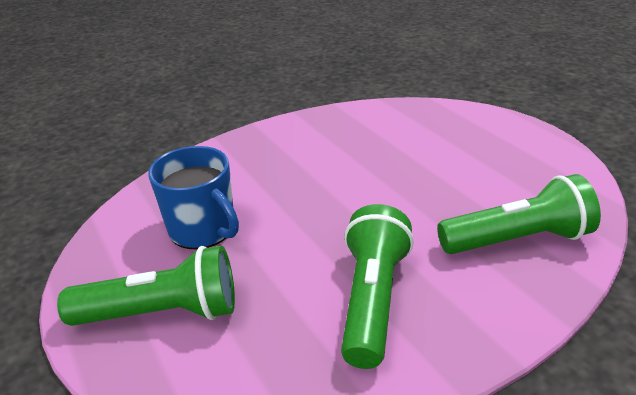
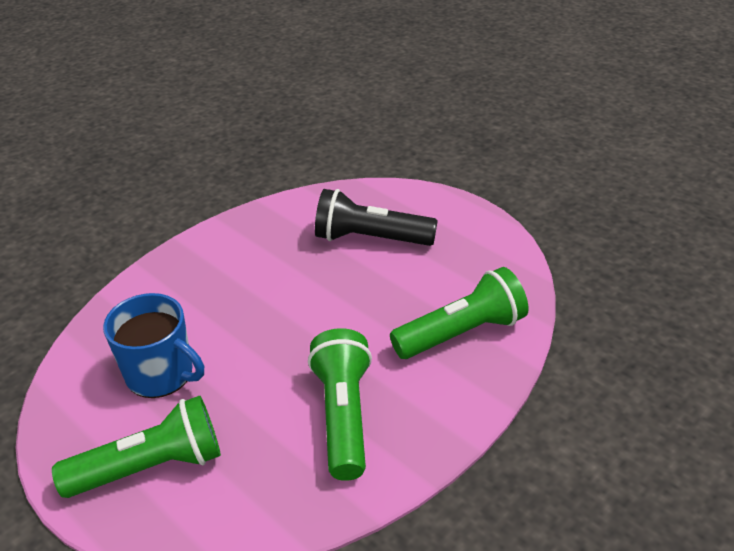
camera: 15 degrees left, 5 degrees up
none -> black flashlight [315,189,438,246]

